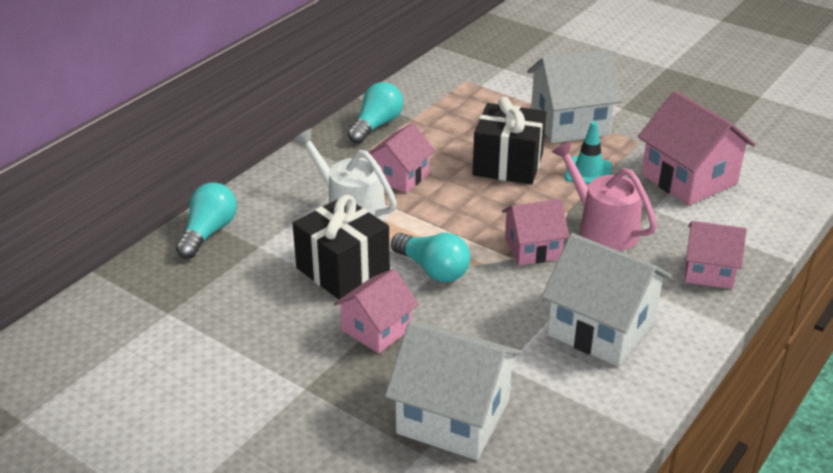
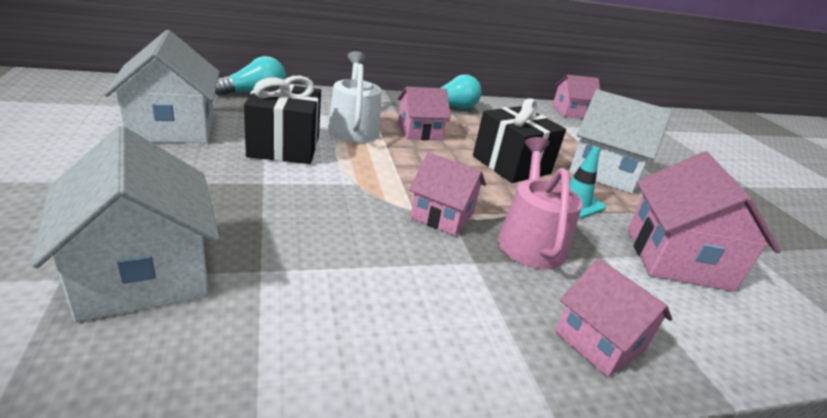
camera: 35 degrees right, 5 degrees down
pink house [334,269,419,353] -> pink house moved to [552,75,600,118]
turquoise light bulb [391,233,470,282] -> none
white house [541,233,672,366] -> white house moved to [104,30,219,143]

